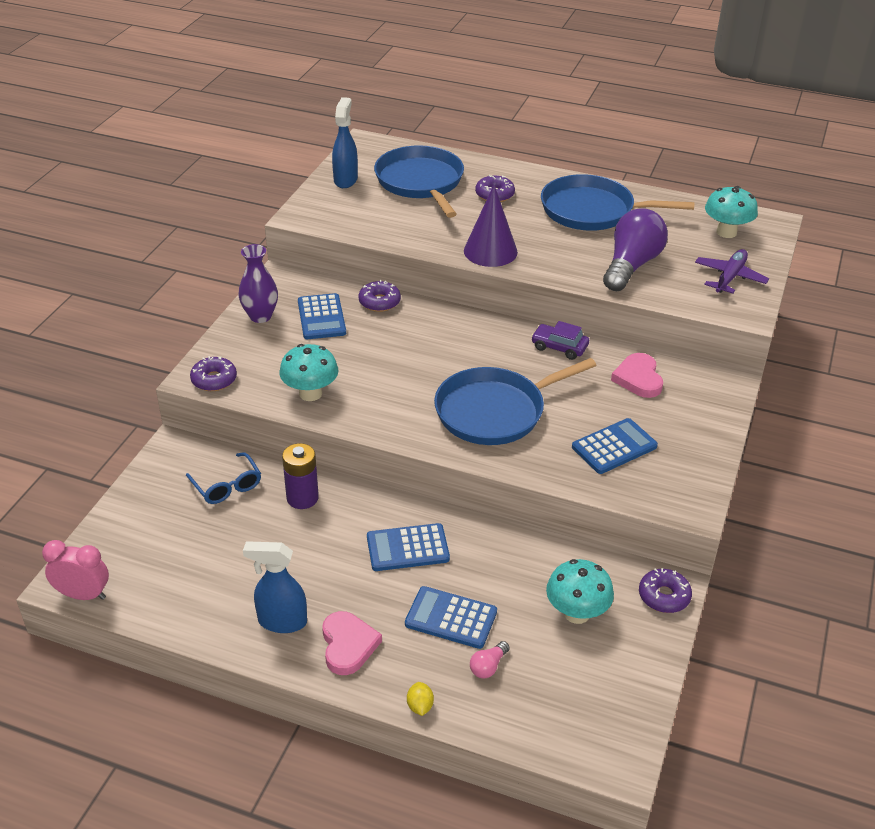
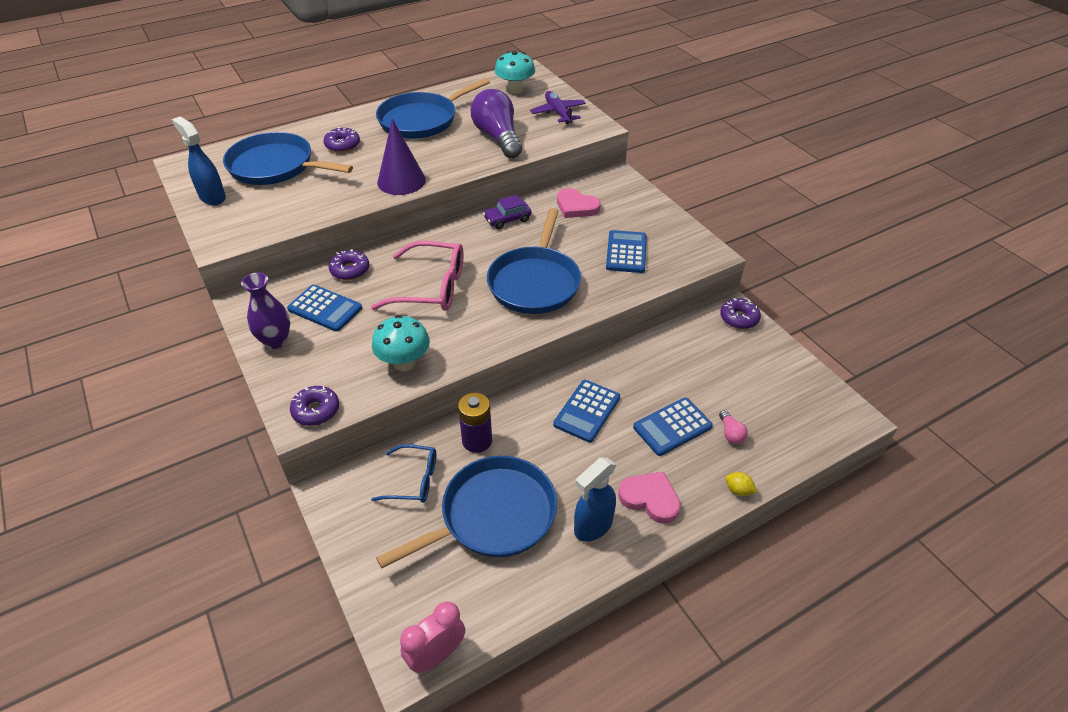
camera: 50 degrees left, 5 degrees up
turquoise mushroom [546,559,614,624] -> none
none -> pink glasses [371,241,463,311]
none -> blue pan [376,456,557,569]

